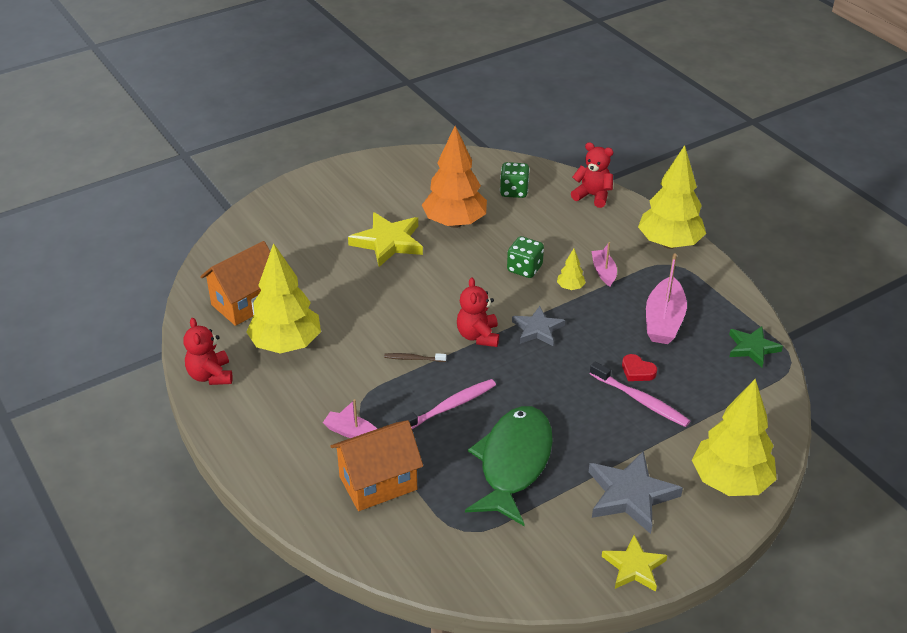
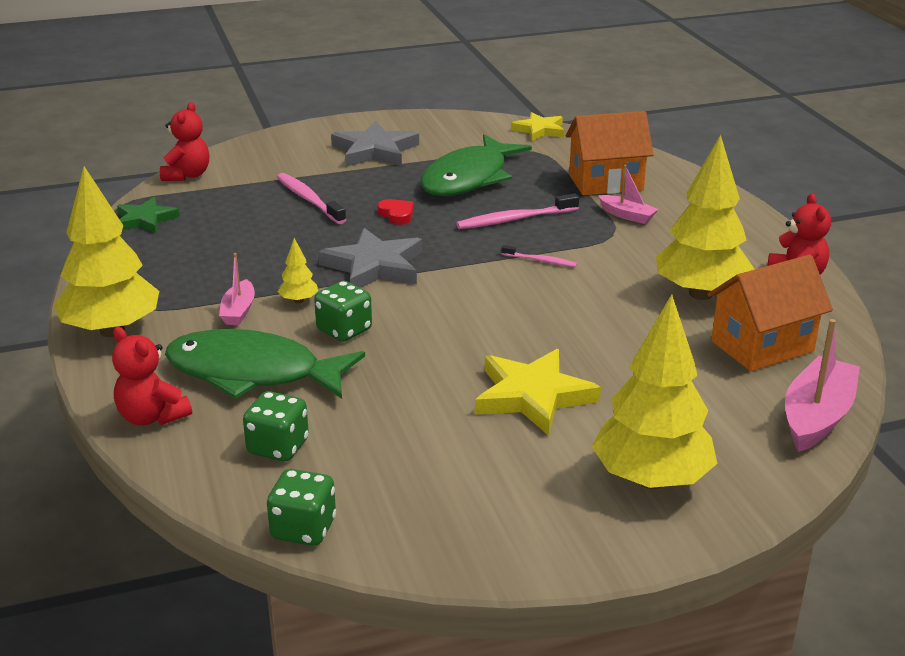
camera: 165 degrees left, 10 degrees down
brown toothbrush [384,353,447,362] -> pink toothbrush [501,245,577,267]
orange tree [422,126,487,228] -> none
red teddy bear [457,278,499,347] -> red teddy bear moved to [160,102,209,181]
grey star [512,306,565,346] -> grey star [318,228,422,288], size x1.55
yellow star [602,535,667,592] -> yellow star moved to [511,112,564,141]
red heart [622,354,657,381] -> red heart moved to [378,199,414,225]
pink boat [646,254,687,344] -> pink boat moved to [785,319,860,452]
yellow tree [692,379,777,496] -> yellow tree moved to [592,294,718,489]
none -> green fish [165,329,365,399]
none -> green dice [267,469,336,546]

